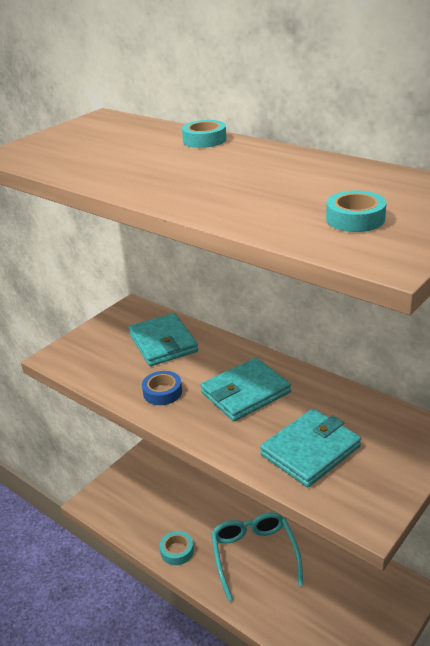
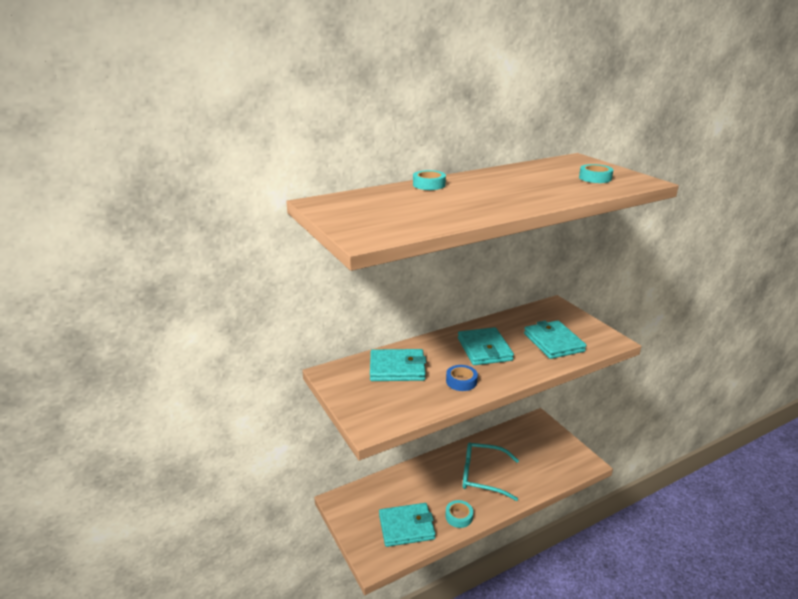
camera: 70 degrees left, 5 degrees down
none -> turquoise wallet [379,503,436,547]

